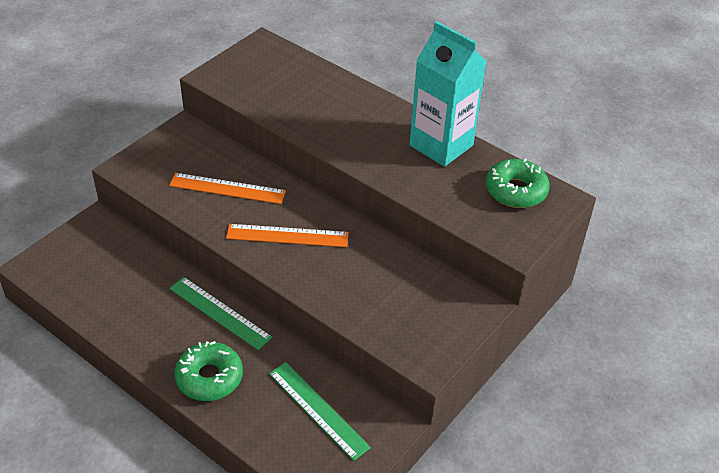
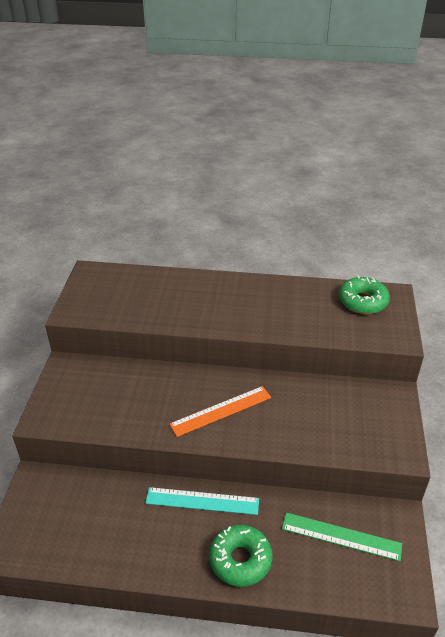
camera: 30 degrees left, 5 degrees down
orange ruler [169,173,286,204] -> none
green ruler [169,277,273,350] -> turquoise ruler [145,487,259,515]
turquoise carton [409,21,486,167] -> none

